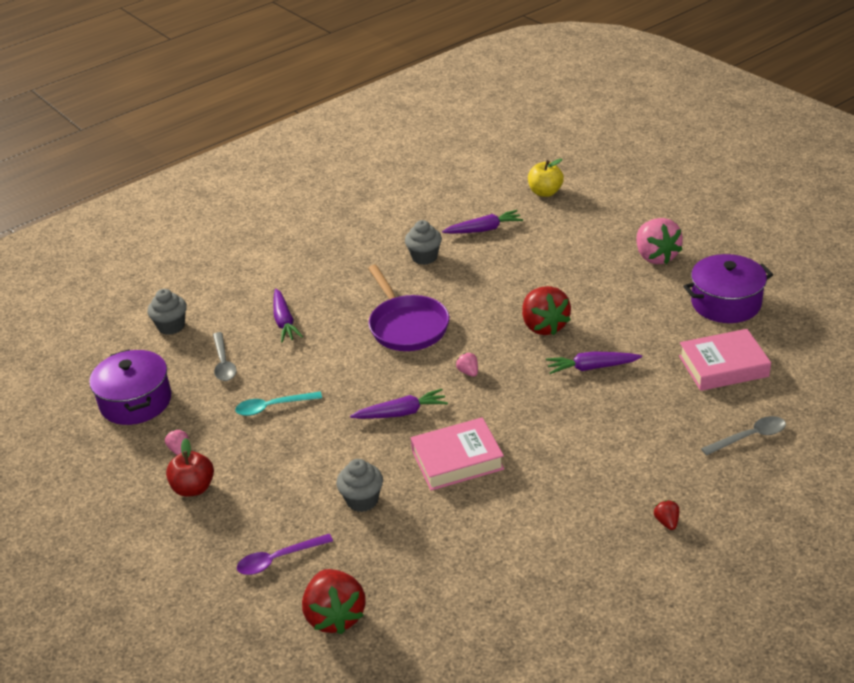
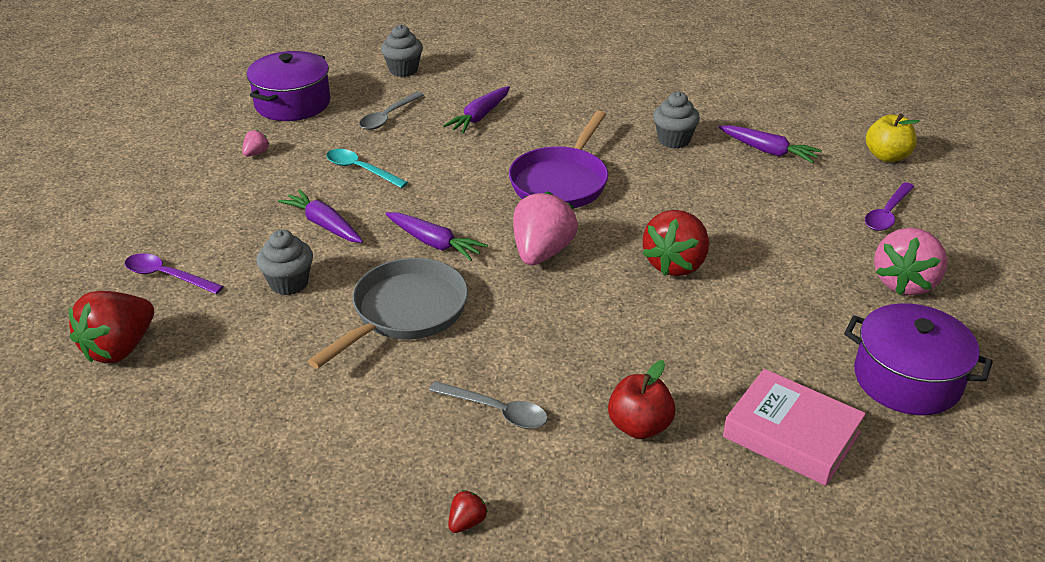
camera: 45 degrees right, 0 degrees up
red apple [166,438,214,497] -> red apple moved to [608,360,676,439]
pink book [411,417,504,491] -> grey pan [308,258,468,369]
pink strawberry [456,353,478,377] -> pink strawberry [513,191,578,265], size x2.31
purple carrot [546,351,642,374] -> purple carrot moved to [278,189,363,243]
grey spoon [701,416,786,456] -> grey spoon moved to [429,381,548,429]
none -> purple spoon [865,182,914,231]

